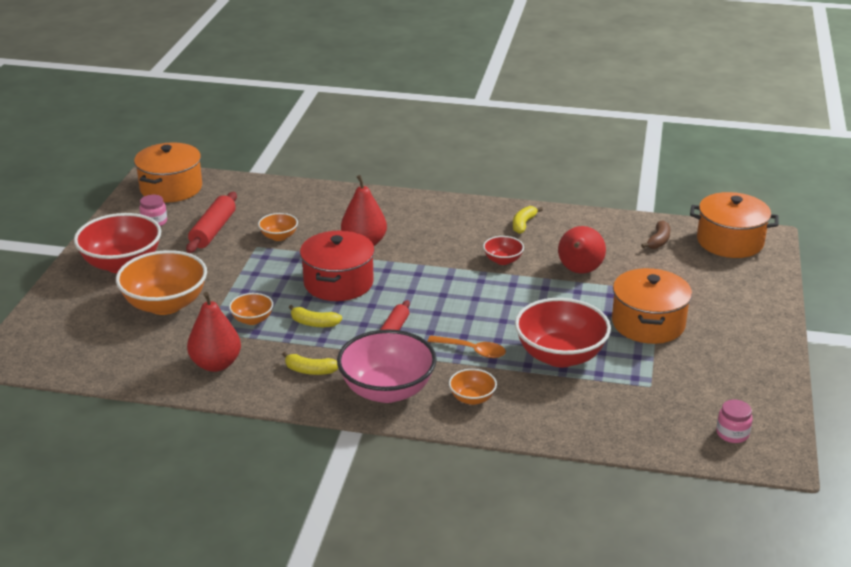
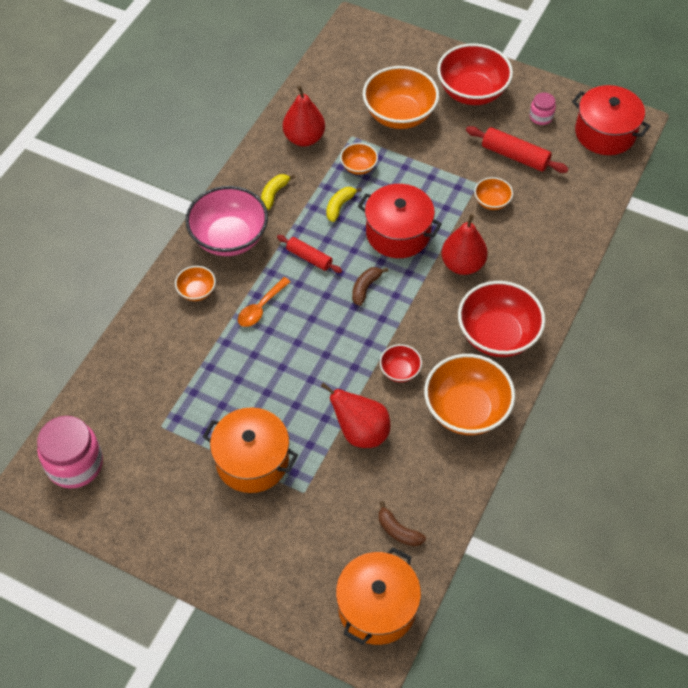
camera: 105 degrees right, 25 degrees up
orange pot [134,142,202,202] -> red pot [572,85,650,155]
yellow banana [513,206,543,234] -> orange bowl [424,354,515,435]
red bowl [515,298,611,367] -> red bowl moved to [458,281,545,357]
pink jar [716,399,753,443] -> pink jar [37,416,103,489], size x1.96
none -> brown banana [352,267,388,306]

